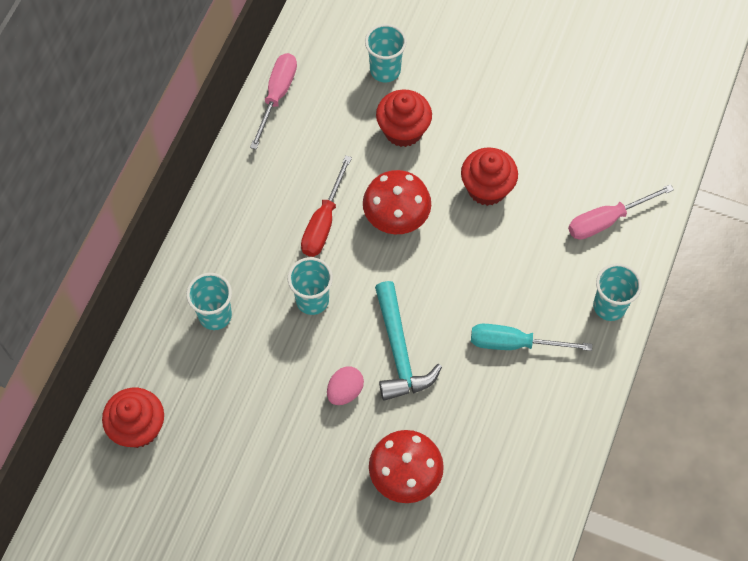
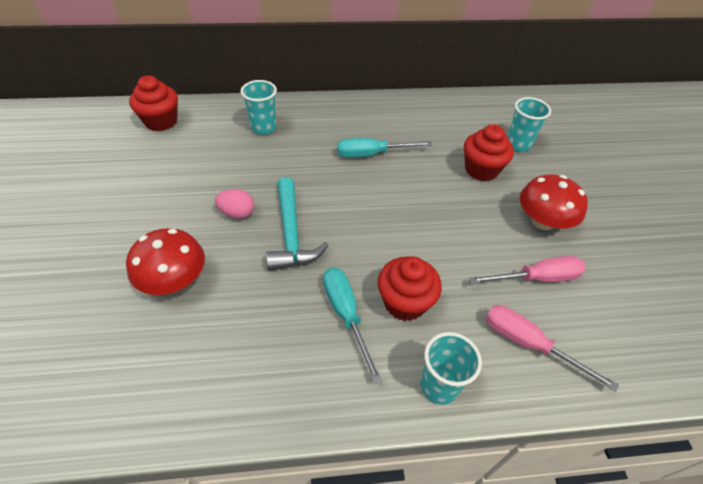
camera: 60 degrees right, 15 degrees down
pink screwdriver [250,53,297,149] -> pink screwdriver moved to [469,256,586,284]
turquoise cup [288,257,333,315] -> none
red screwdriver [301,155,352,257] -> turquoise screwdriver [337,138,432,158]
red mushroom [363,170,431,234] -> red mushroom moved to [520,174,588,230]
turquoise hammer [375,281,442,401] -> turquoise hammer turned 60 degrees counterclockwise [266,177,329,271]
red cupcake [461,147,518,206] -> red cupcake moved to [378,256,442,321]

